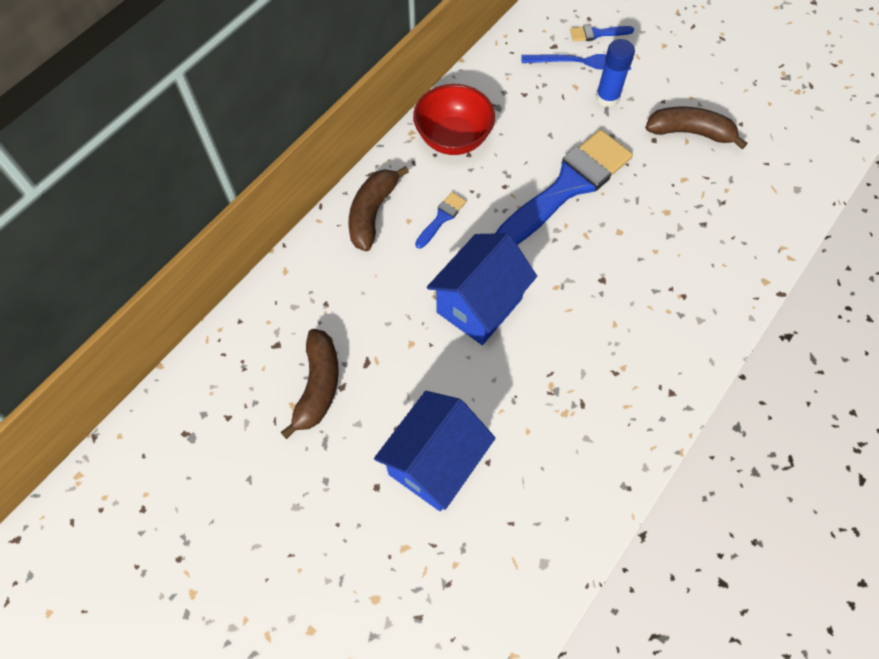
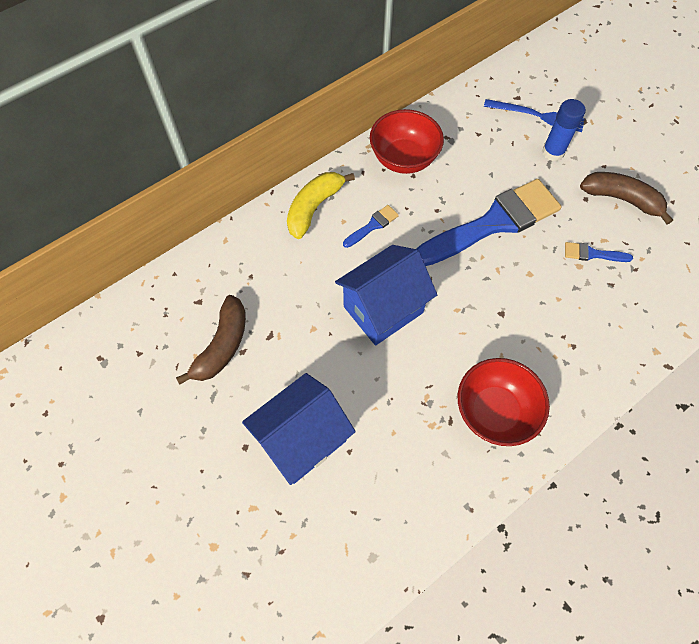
camera: 15 degrees right, 0 degrees up
brown banana [348,166,409,251] -> yellow banana [287,172,355,239]
blue brush [570,25,634,41] -> blue brush moved to [565,242,633,262]
none -> red bowl [458,358,550,446]

